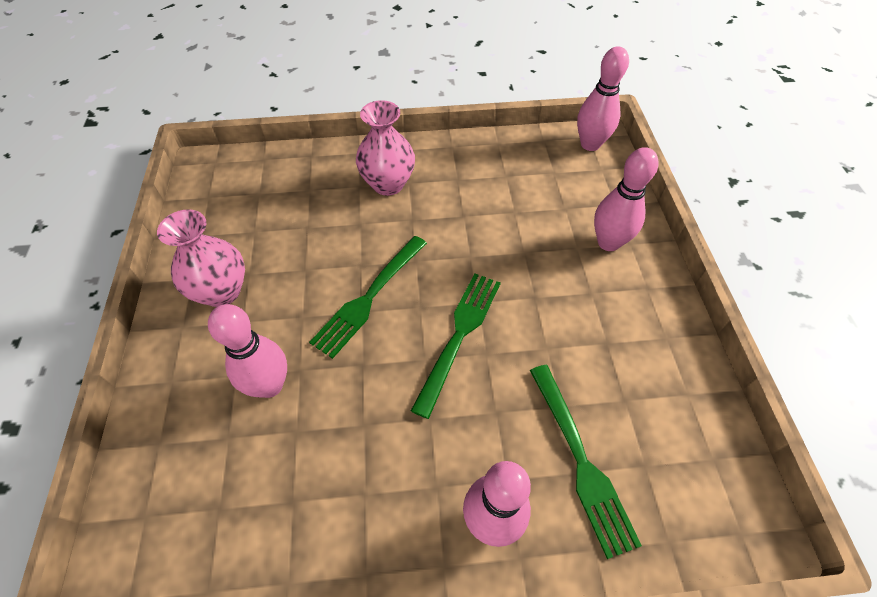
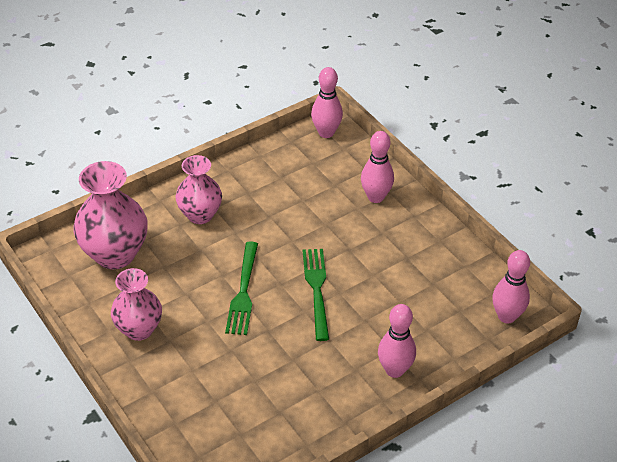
camera: 30 degrees left, 10 degrees down
pink bowling pin [208,304,287,398] -> pink bowling pin moved to [492,250,530,324]
green fork [530,365,642,559] -> none
none -> pink vase [74,161,148,269]

